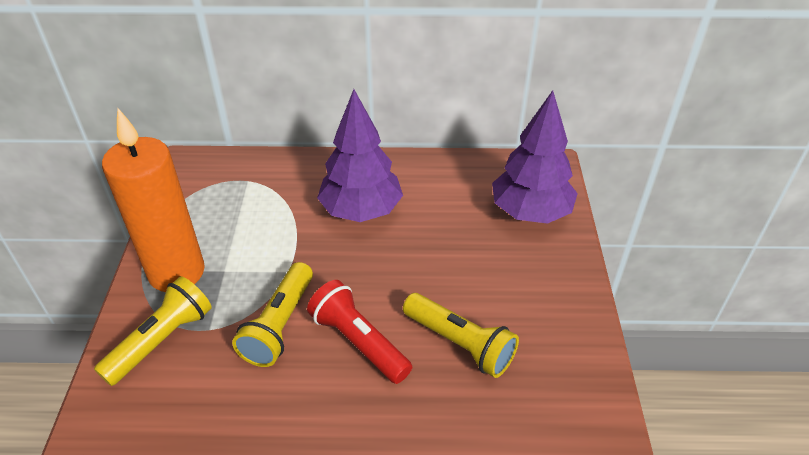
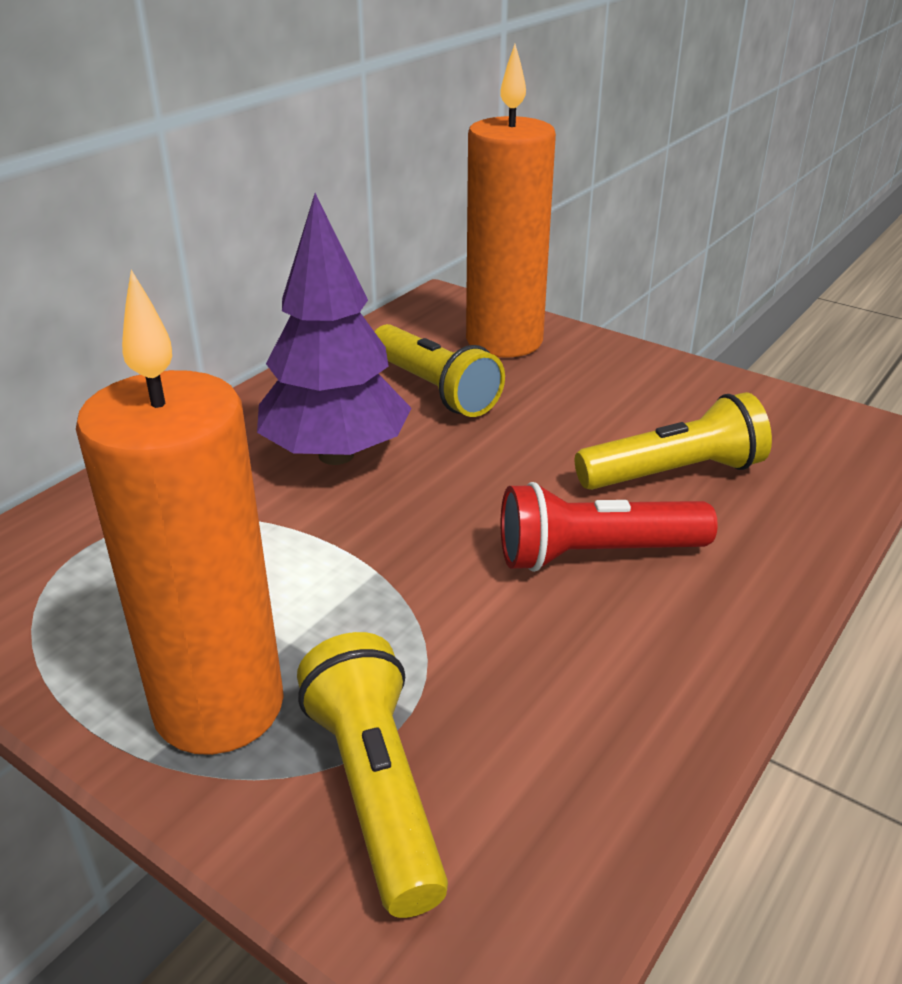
camera: 55 degrees left, 10 degrees down
yellow flashlight [232,262,313,367] -> yellow flashlight moved to [374,324,505,417]
purple tree [492,90,578,224] -> orange candle [466,44,556,358]

